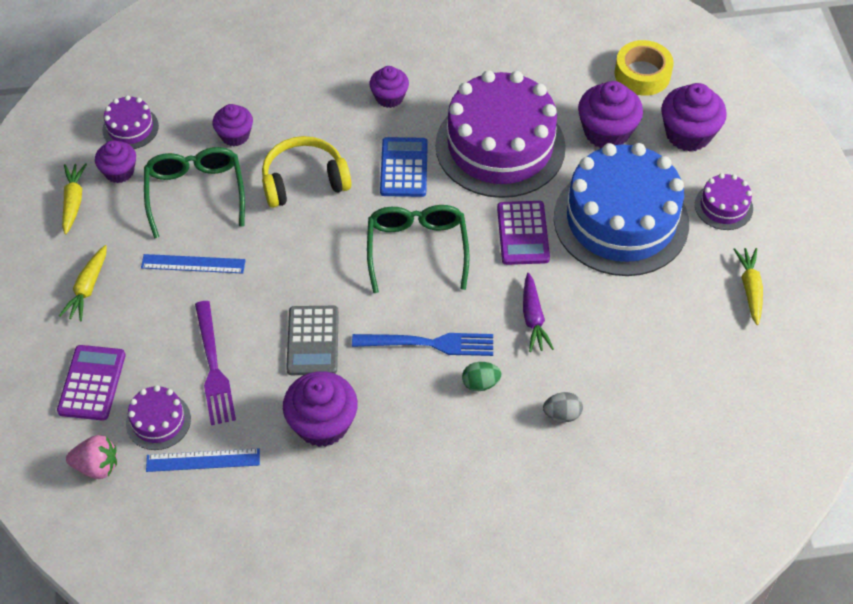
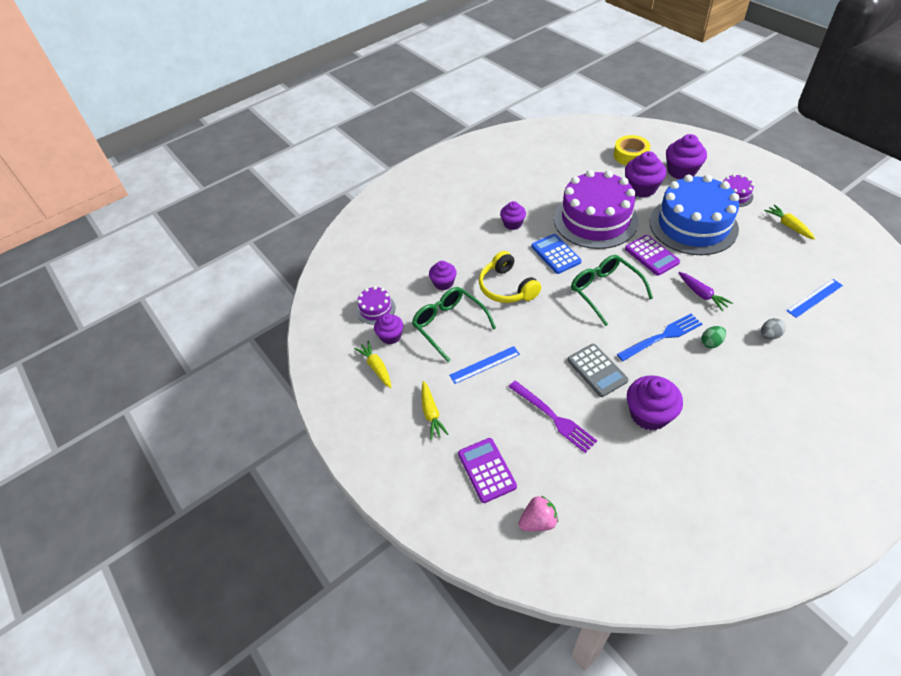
camera: 25 degrees left, 5 degrees down
purple cake [126,385,191,450] -> none
blue ruler [146,448,260,472] -> blue ruler moved to [786,279,843,318]
yellow headphones [262,136,351,208] -> yellow headphones turned 75 degrees counterclockwise [479,251,541,303]

